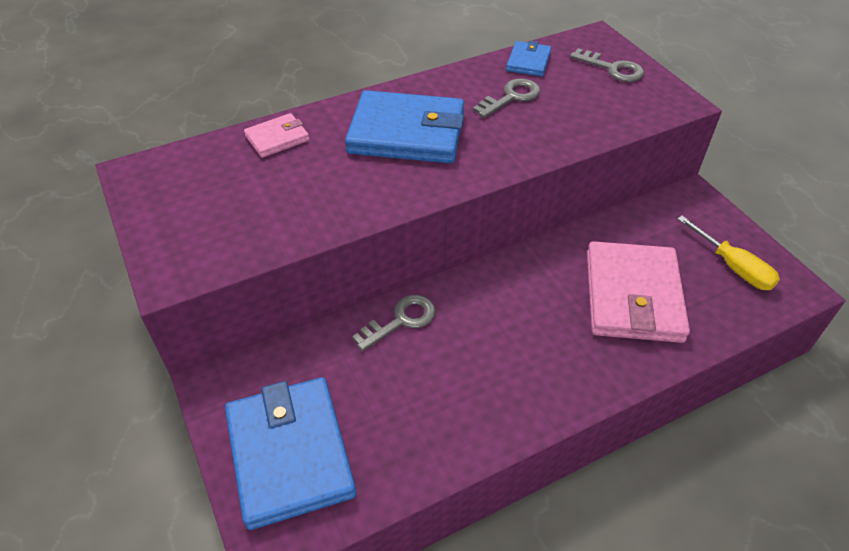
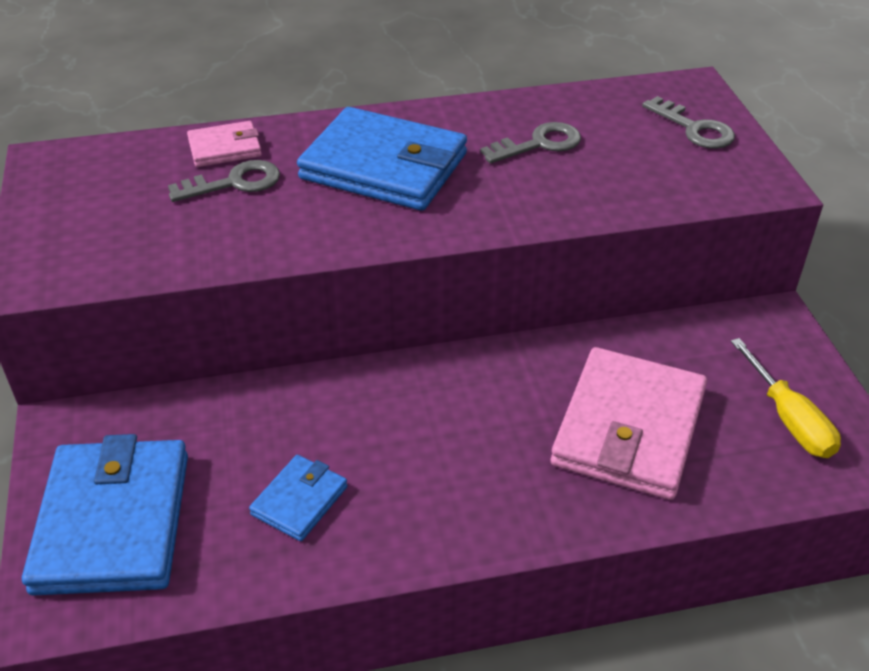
camera: 15 degrees right, 5 degrees down
grey key [352,295,436,351] -> grey key moved to [168,160,280,202]
blue wallet [506,41,551,77] -> blue wallet moved to [249,455,347,541]

